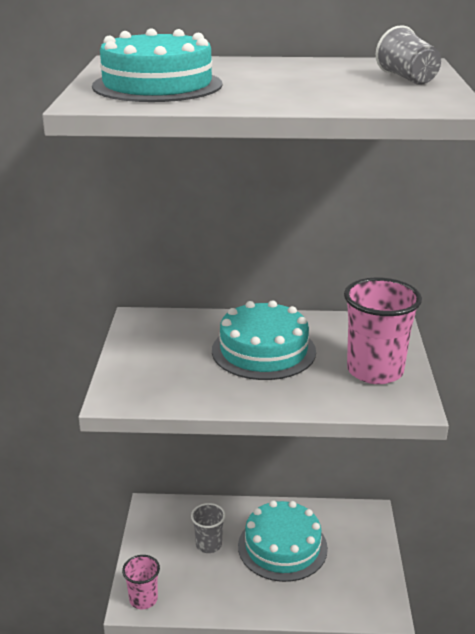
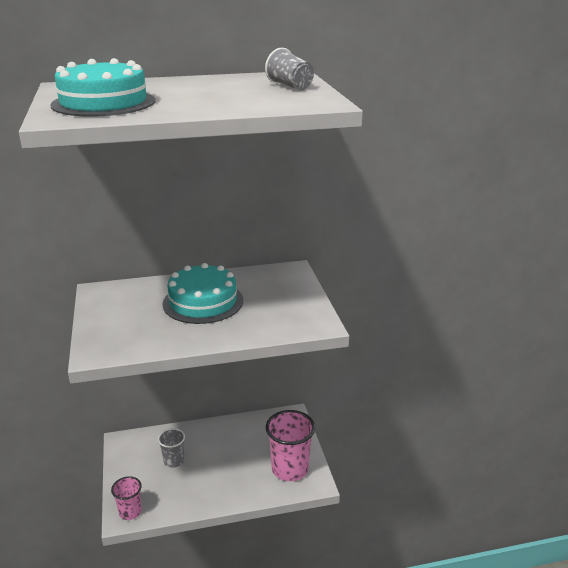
camera: 15 degrees left, 0 degrees up
turquoise cake [238,500,328,582] -> none
pink cup [344,278,422,384] -> pink cup moved to [266,410,315,481]

